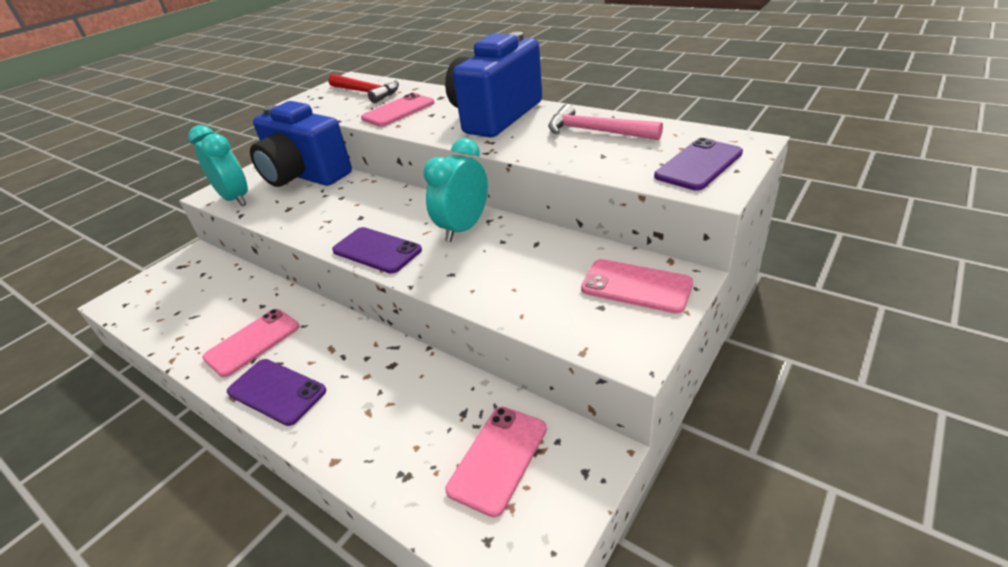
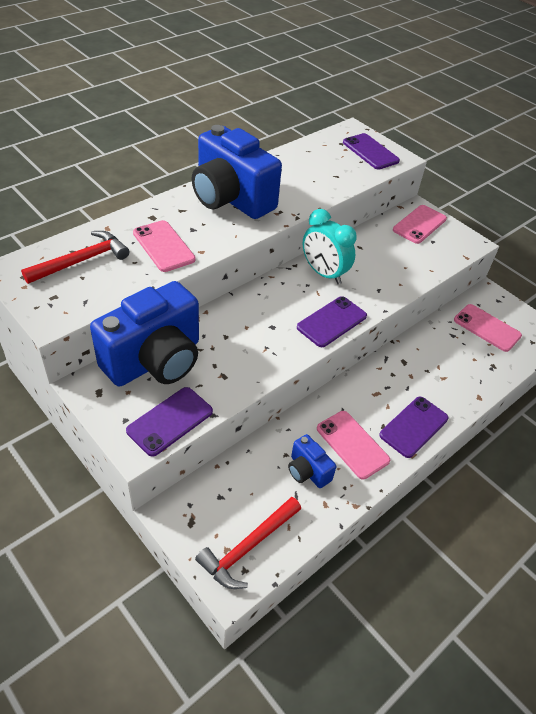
camera: 85 degrees left, 10 degrees up
turquoise clock [188,125,248,206] -> purple phone [126,387,213,457]
pink hammer [548,104,663,140] -> none
none -> red hammer [195,497,301,589]
none -> blue camera [288,434,336,488]

